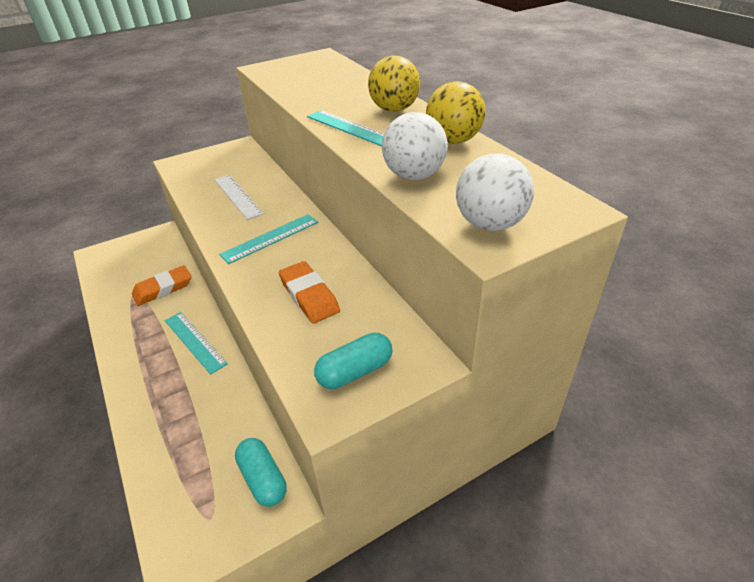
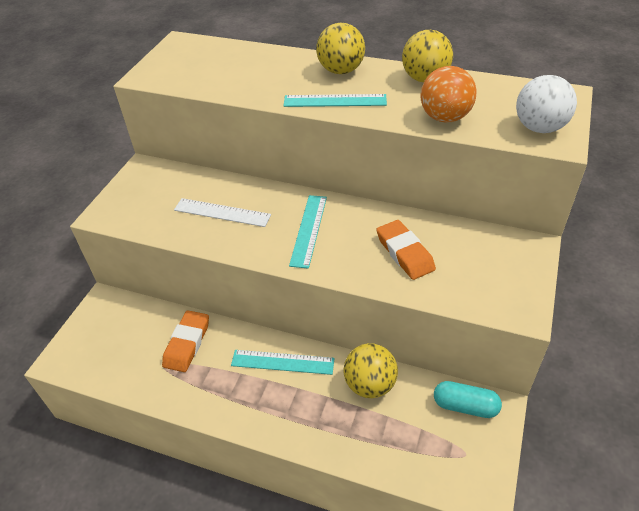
camera: 40 degrees left, 5 degrees up
orange eraser [279,261,340,324] -> orange eraser turned 45 degrees clockwise [376,220,436,280]
turquoise capsule [314,333,393,389] -> none
white ball [382,112,448,180] -> orange ball [420,66,476,123]
none -> yellow ball [343,343,398,398]

